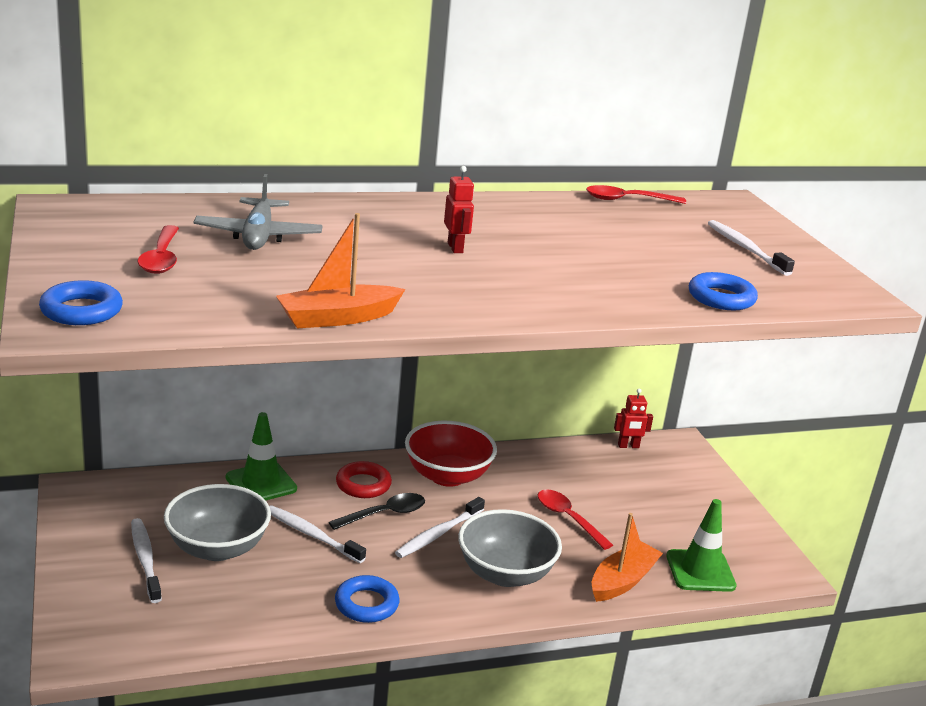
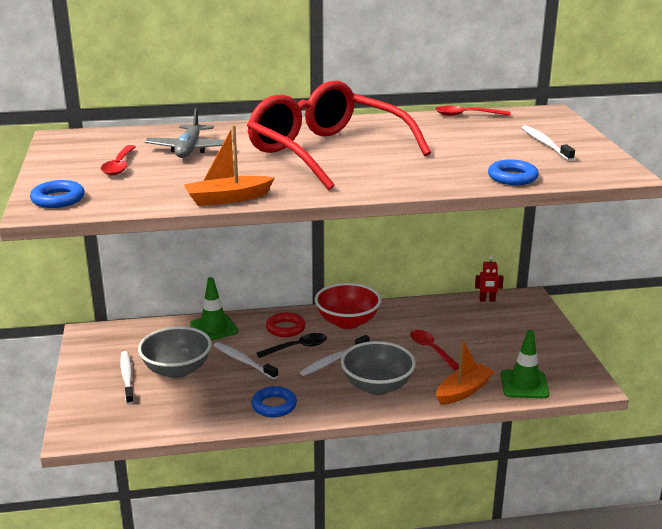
camera: 10 degrees right, 0 degrees up
red robot [444,166,474,253] -> red glasses [247,81,431,190]

